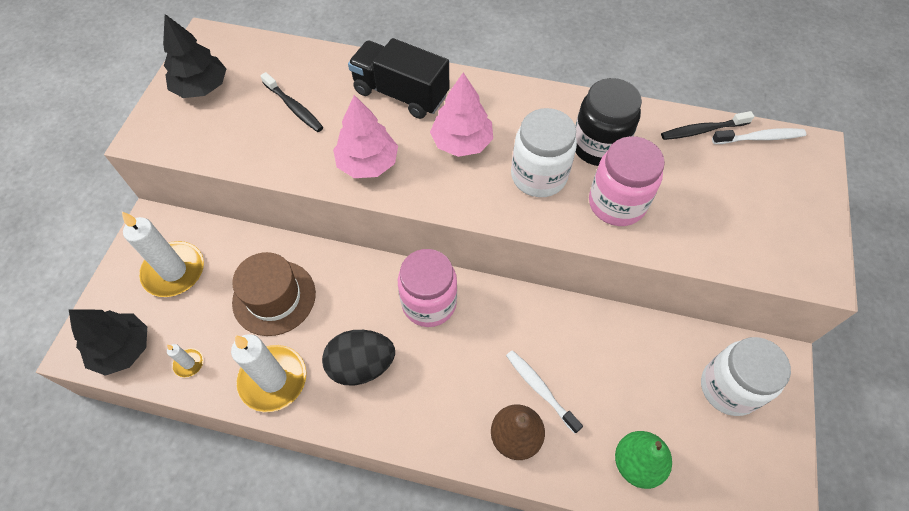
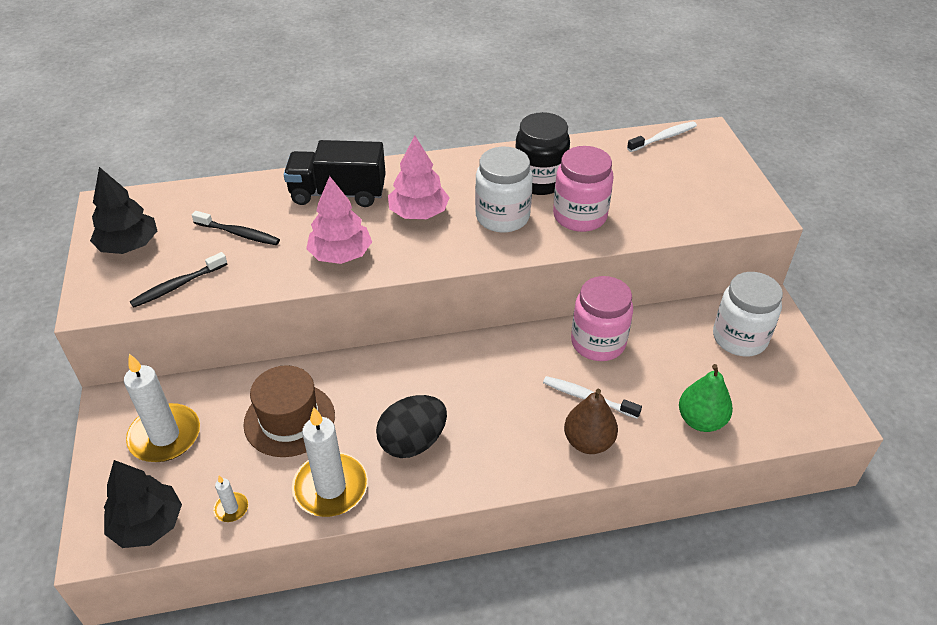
camera: 25 degrees left, 15 degrees down
pink jar [398,249,457,327] -> pink jar moved to [571,276,633,361]
black toothbrush [661,111,754,140] -> black toothbrush moved to [130,252,227,308]

